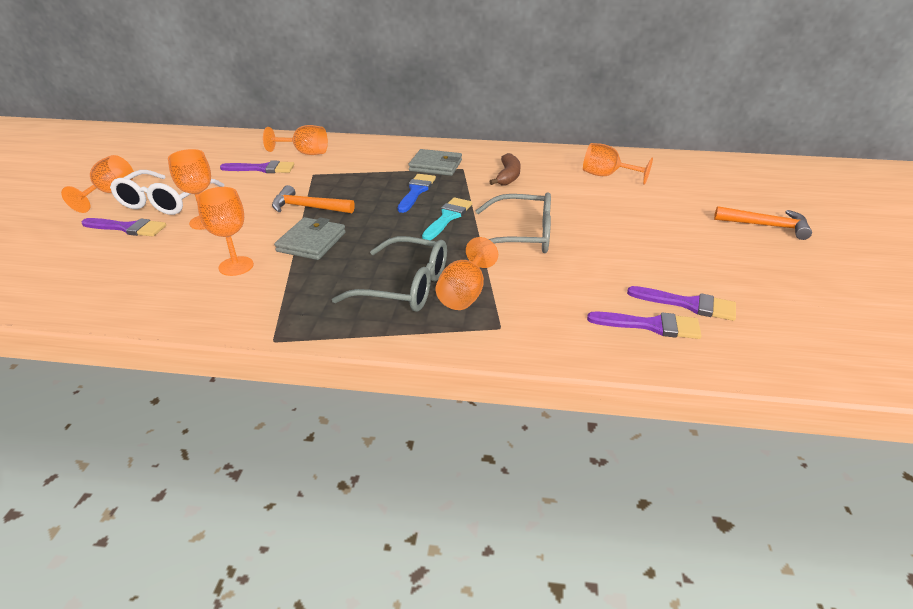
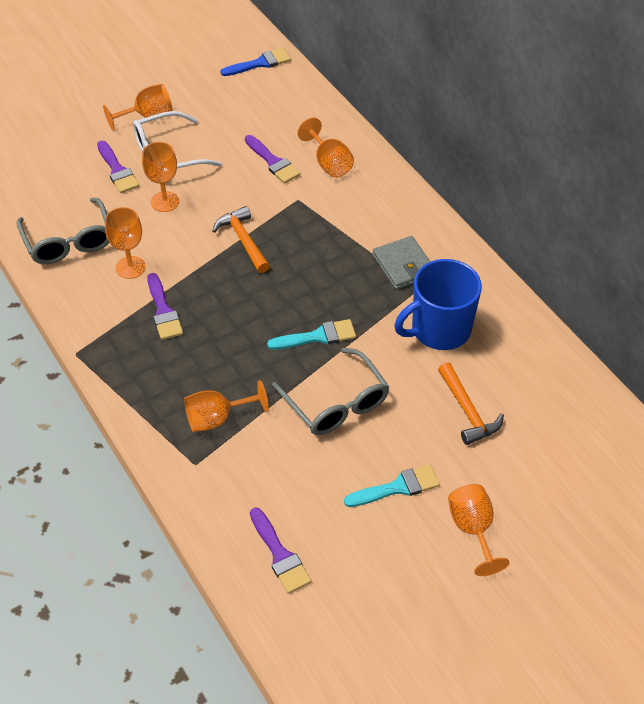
camera: 50 degrees right, 15 degrees up
grey wallet [274,217,346,260] -> none
grey glasses [332,236,447,312] -> grey glasses moved to [17,198,109,264]
blue brush [398,174,436,213] -> blue brush moved to [220,48,291,76]
brown banana [489,153,521,185] -> blue mug [394,259,482,350]
orange goblet [583,143,653,185] -> orange goblet moved to [448,484,510,576]
purple brush [627,286,736,321] -> purple brush moved to [147,273,183,340]
orange hammer [714,206,812,240] -> orange hammer moved to [438,362,504,445]
none -> turquoise brush [344,464,440,507]

